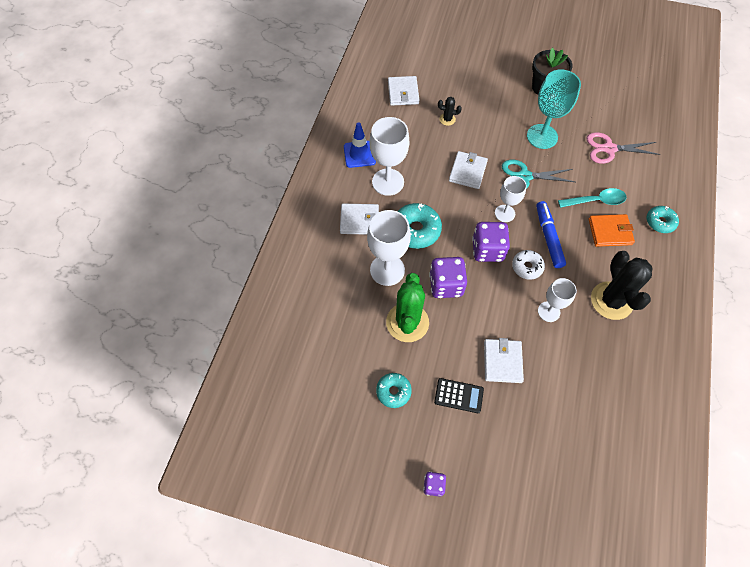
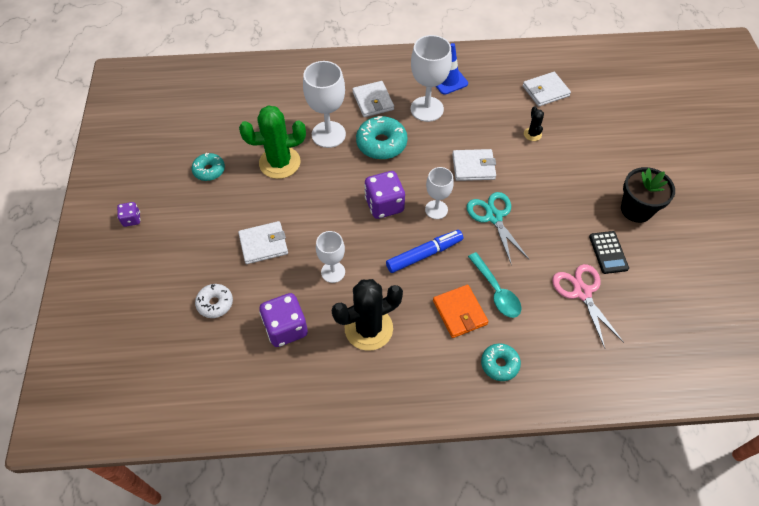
camera: 70 degrees right, 5 degrees down
purple dice [429,257,467,298] -> purple dice moved to [259,293,308,347]
black calculator [434,378,484,413] -> black calculator moved to [589,231,629,274]
white donut [512,250,545,280] -> white donut moved to [195,284,233,318]
turquoise goblet [527,69,581,149] -> none

